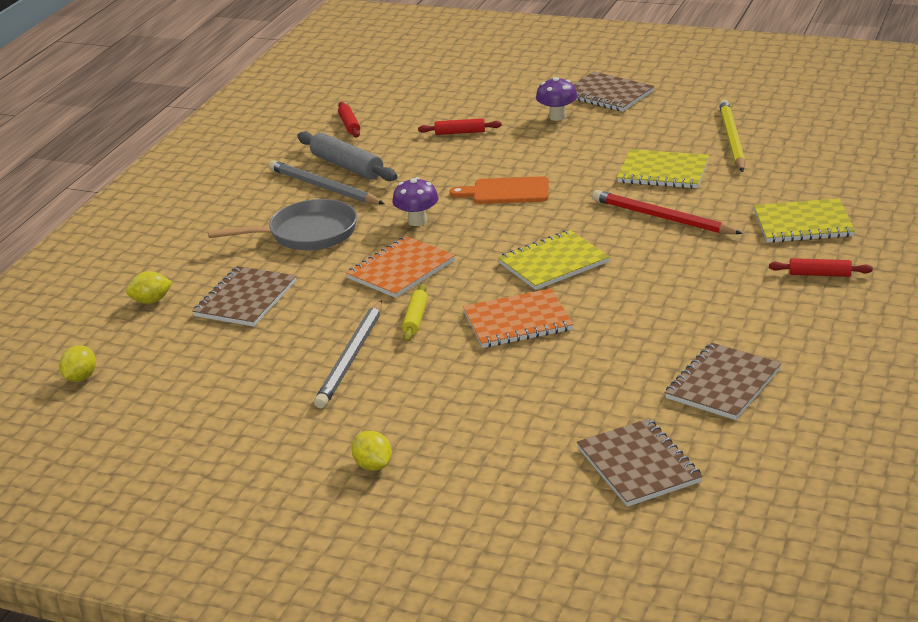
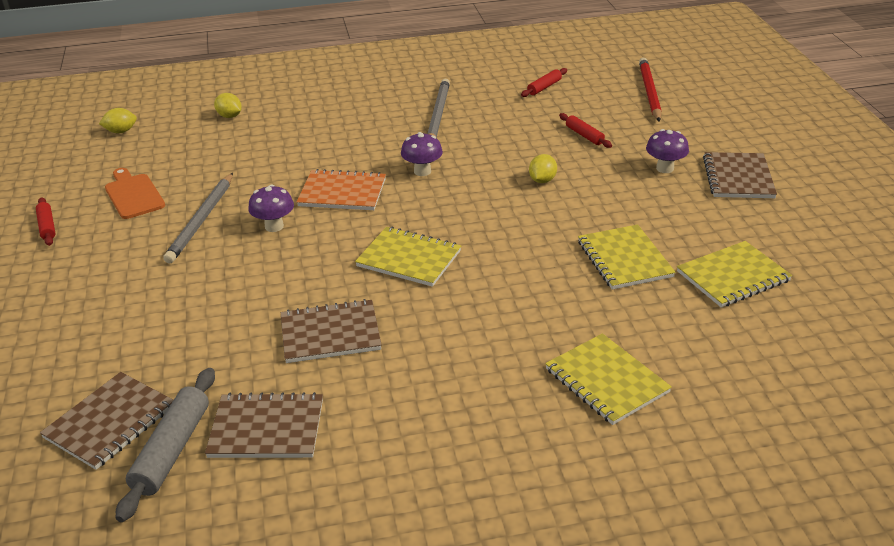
camera: 55 degrees right, 5 degrees up
brown notebook [192,266,296,326] -> brown notebook moved to [281,299,382,363]
grey pan [208,199,357,250] -> none
grey rolling pin [297,131,397,181] -> grey rolling pin moved to [116,368,215,522]
grey pencil [314,300,382,408] -> grey pencil turned 60 degrees counterclockwise [163,173,233,263]
yellow lemon [351,431,392,471] -> yellow lemon moved to [529,154,557,183]
yellow rolling pin [402,284,428,342] -> purple mushroom [248,185,294,232]
orange cutting board [449,176,549,204] -> orange cutting board moved to [105,168,165,219]
orange notebook [463,288,573,348] -> none
red pencil [592,190,743,234] -> red pencil moved to [639,57,662,122]
yellow pencil [719,100,745,172] -> yellow notebook [677,241,792,308]
red rolling pin [769,258,873,277] -> red rolling pin moved to [36,197,56,246]

